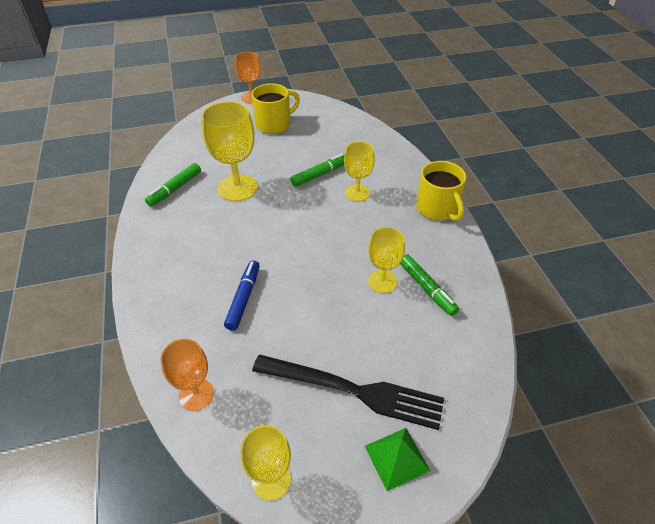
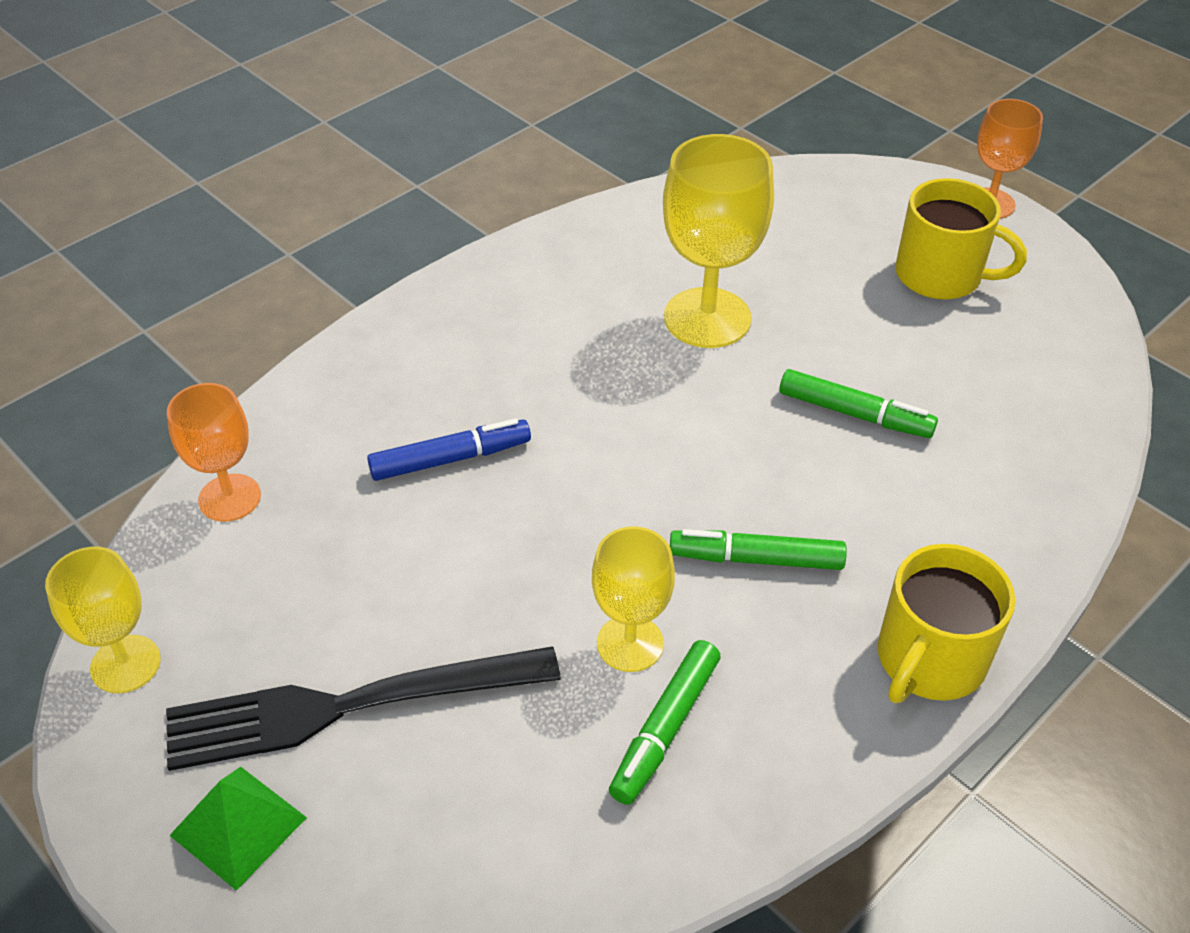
camera: 60 degrees right, 0 degrees up
green marker [145,163,201,207] -> green marker moved to [670,529,847,570]
black fork [252,355,444,430] -> black fork turned 90 degrees clockwise [166,646,561,771]
yellow goblet [344,142,375,202] -> none

